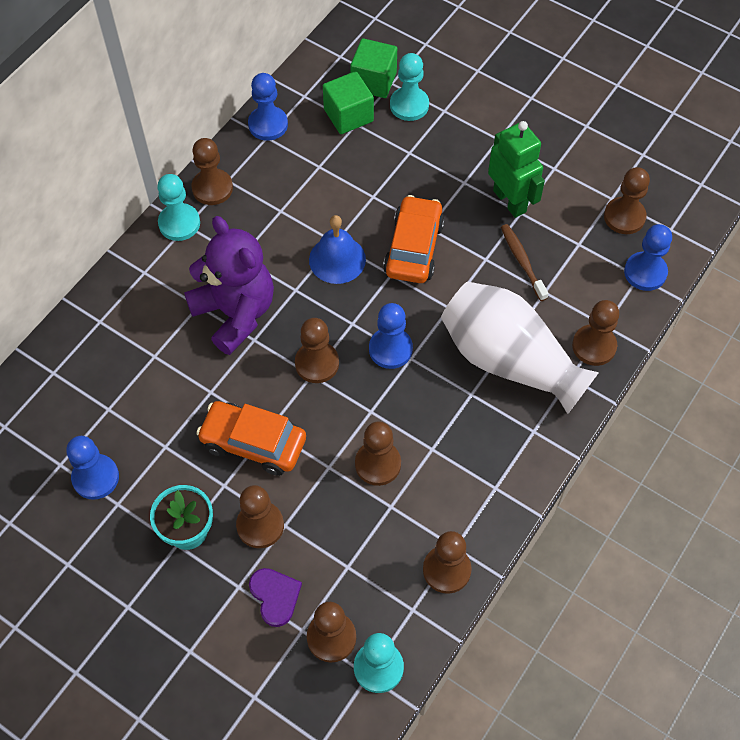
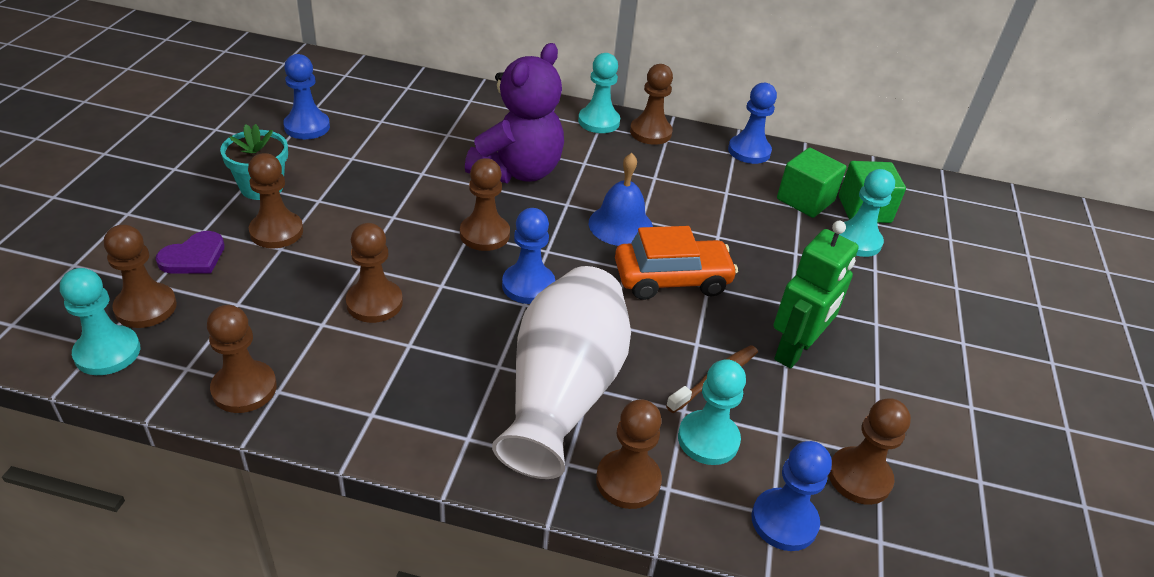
camera: 65 degrees right, 20 degrees down
orange car [196,401,306,476] -> none
none -> turquoise pawn [678,359,746,465]

